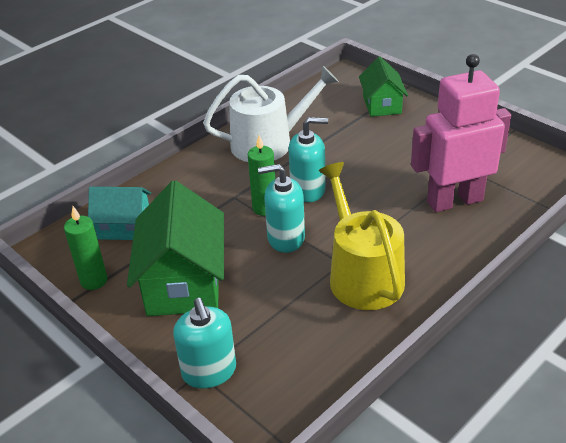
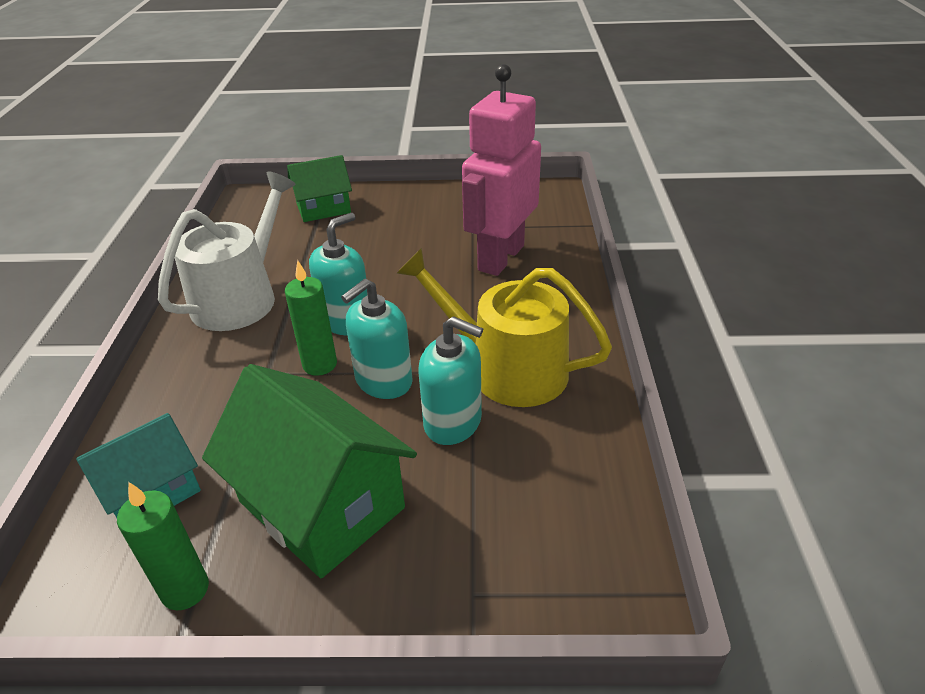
camera: 45 degrees left, 0 degrees up
turquoise soap dispenser [173,298,236,389] -> turquoise soap dispenser moved to [418,316,483,445]
green house [359,57,408,117] -> green house turned 60 degrees counterclockwise [287,155,352,222]

